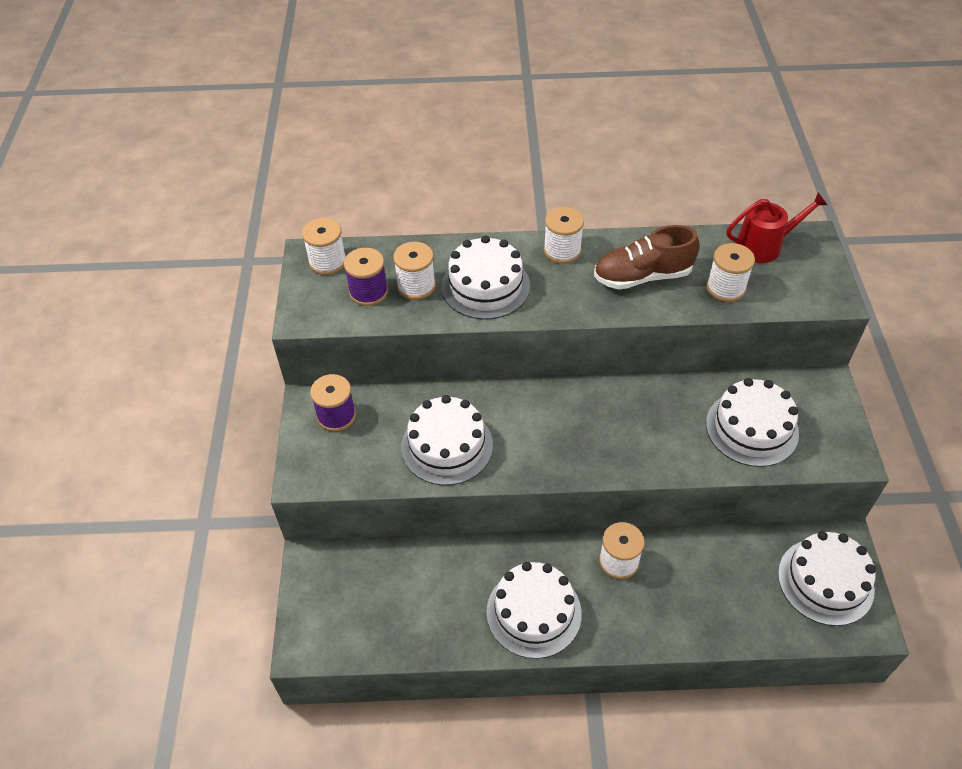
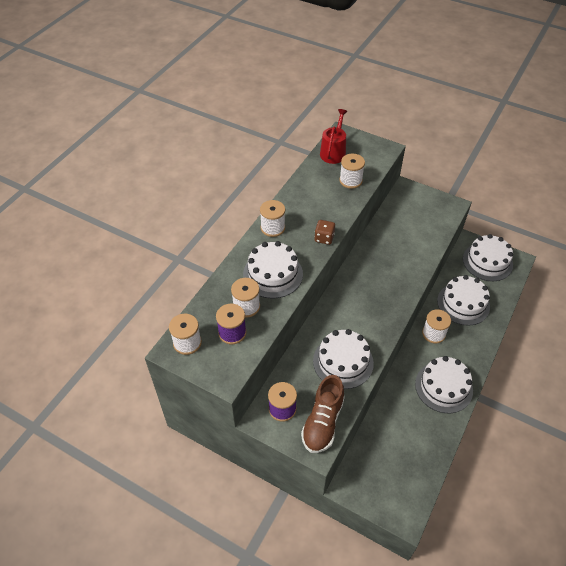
camera: 60 degrees left, 0 degrees up
brown shoe [594,225,699,290] -> brown shoe moved to [301,375,345,453]
white cake [706,378,799,467] -> white cake moved to [437,275,490,326]
none -> brown dice [314,220,335,245]

